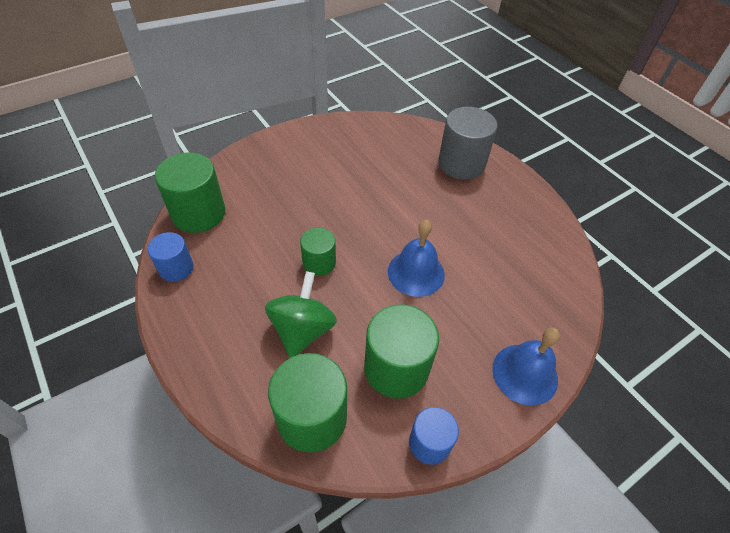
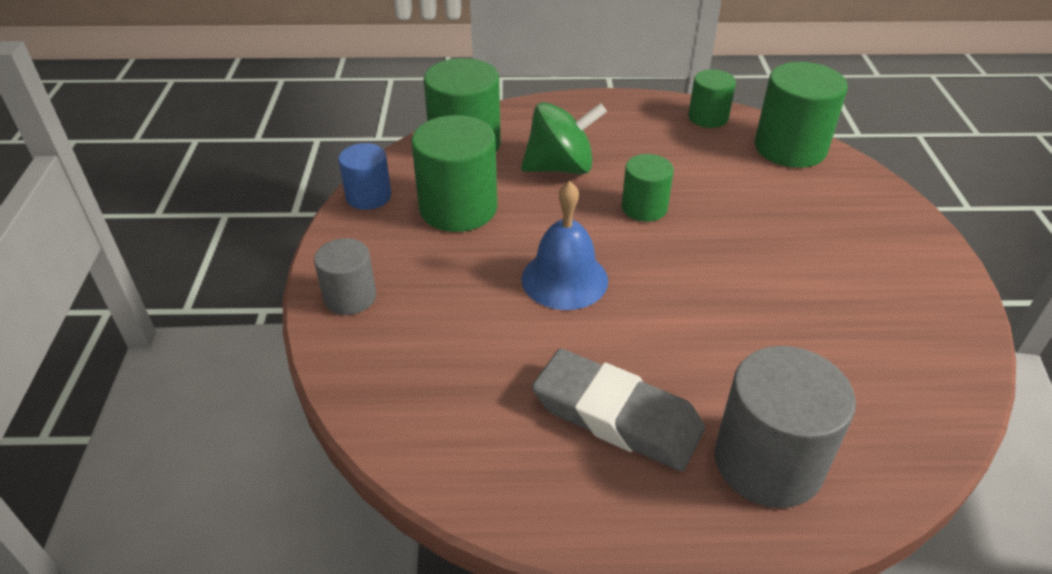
camera: 125 degrees right, 10 degrees down
blue cylinder [148,232,193,282] -> green cylinder [688,69,736,128]
green spinning top [265,271,337,358] -> green spinning top turned 60 degrees counterclockwise [521,102,607,174]
blue bell [492,327,560,406] -> grey cylinder [314,238,376,315]
none -> grey eraser [532,349,705,471]

